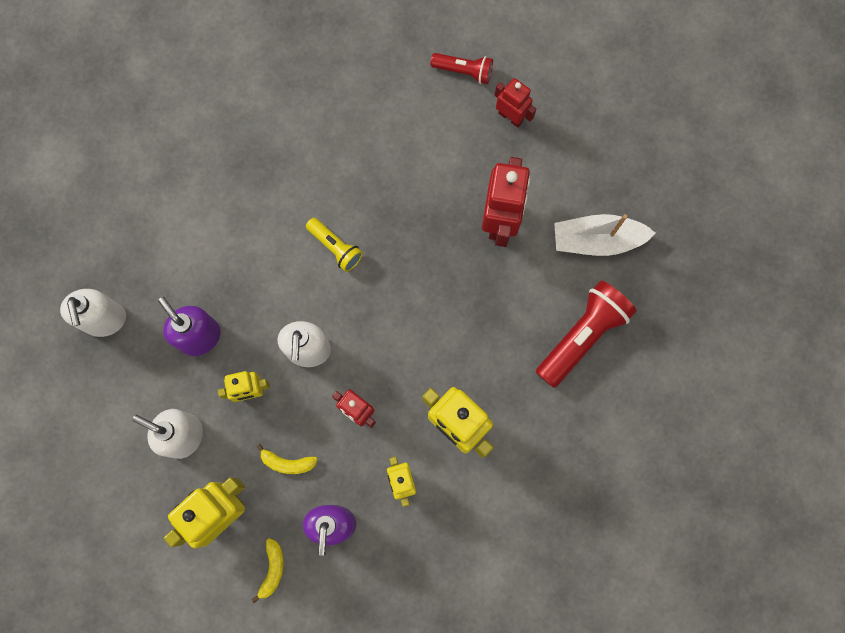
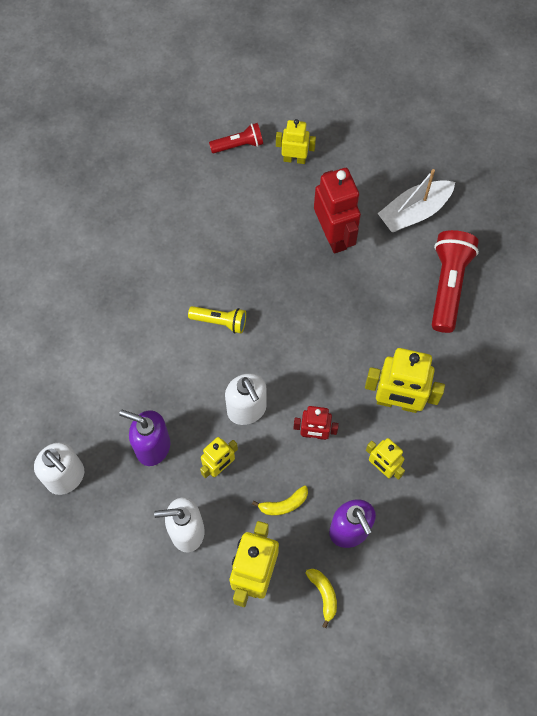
camera: 30 degrees left, 10 degrees down
red robot [495,78,536,127] -> yellow robot [276,119,316,164]

